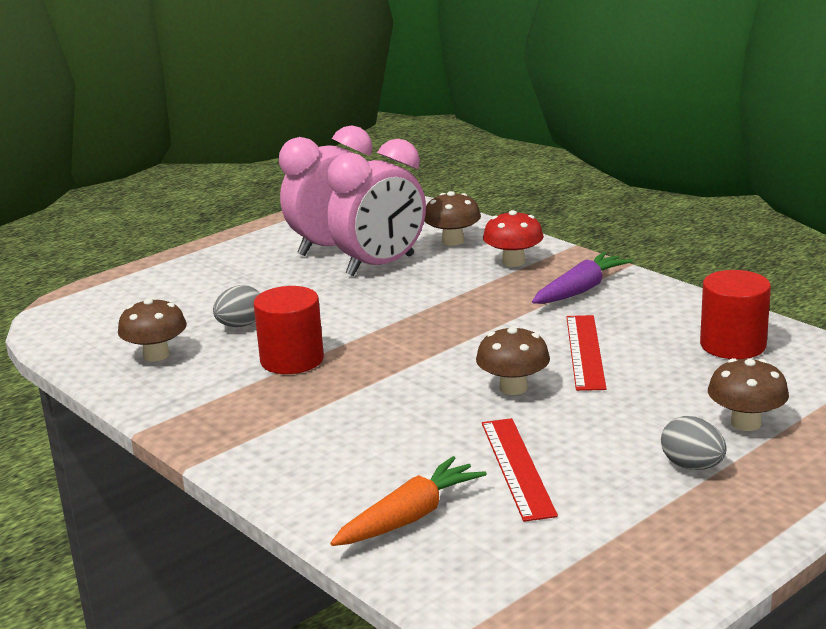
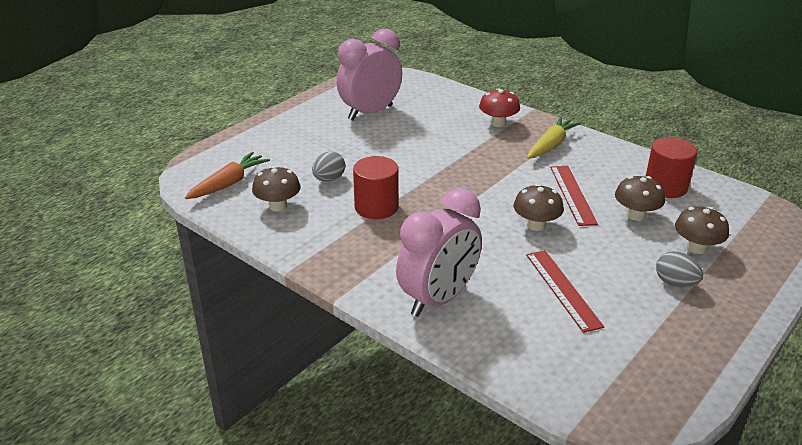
camera: 10 degrees left, 10 degrees up
pink clock [327,139,426,276] -> pink clock moved to [396,188,482,317]
orange carrot [330,456,487,546] -> orange carrot moved to [185,152,270,199]
brown mushroom [424,191,481,246] -> brown mushroom moved to [615,176,665,221]
purple carrot [532,252,633,304] -> yellow carrot [527,116,581,159]

